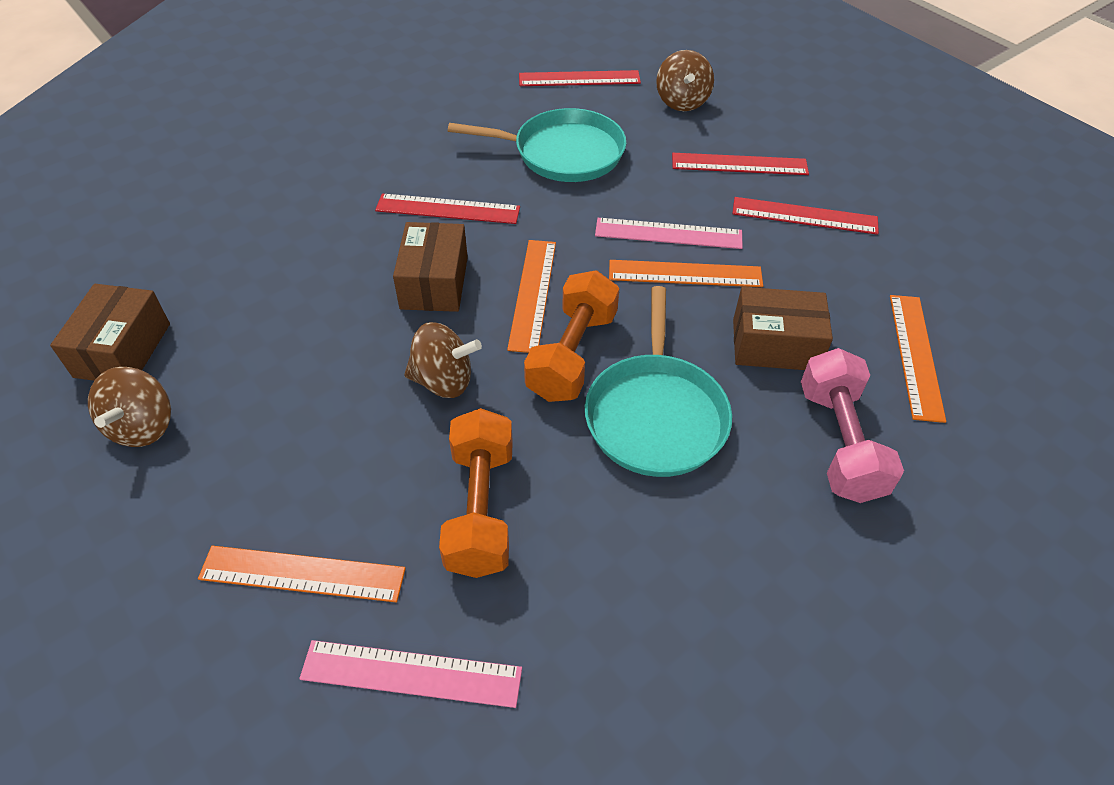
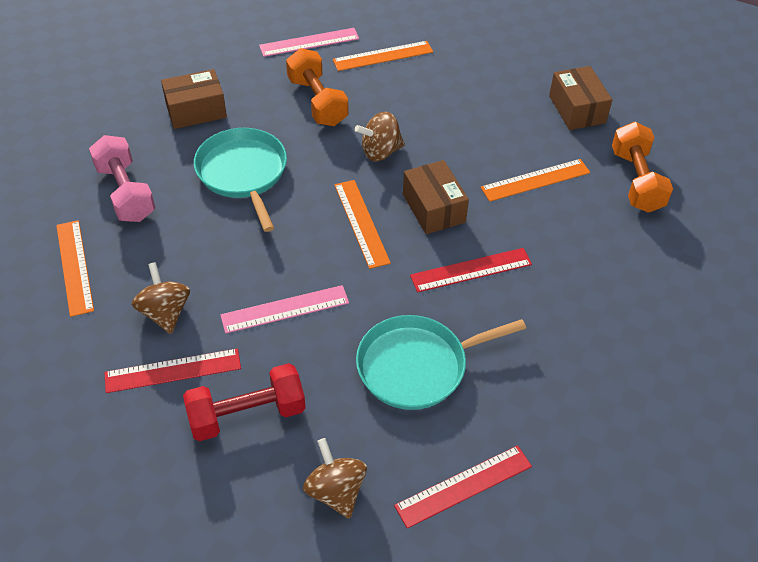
camera: 155 degrees right, 0 degrees up
brown spinning top [88,367,171,447] -> brown spinning top moved to [132,262,190,334]
orange dumbbell [524,270,619,402] -> orange dumbbell moved to [612,122,673,213]
orange ruler [609,260,763,287] -> orange ruler moved to [481,159,590,202]
red ruler [672,153,809,175] -> red dumbbell [183,363,306,441]
brown box [733,287,833,370] -> brown box moved to [161,69,227,129]

